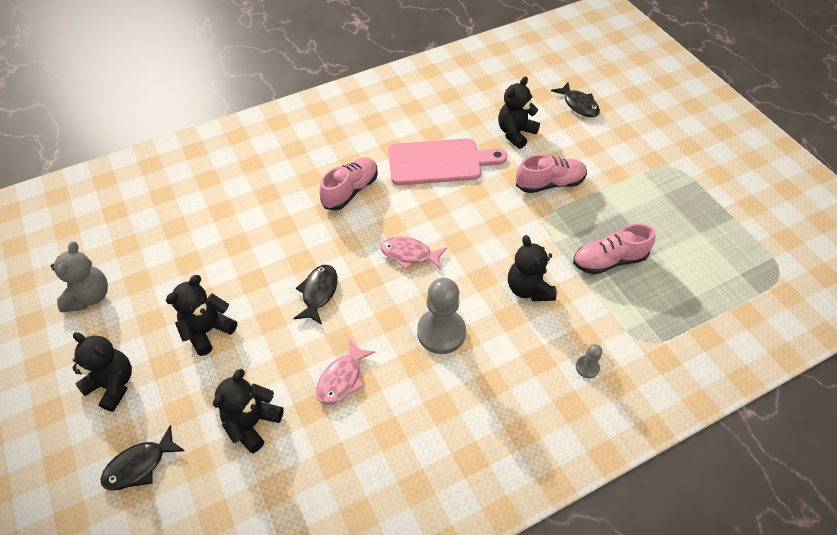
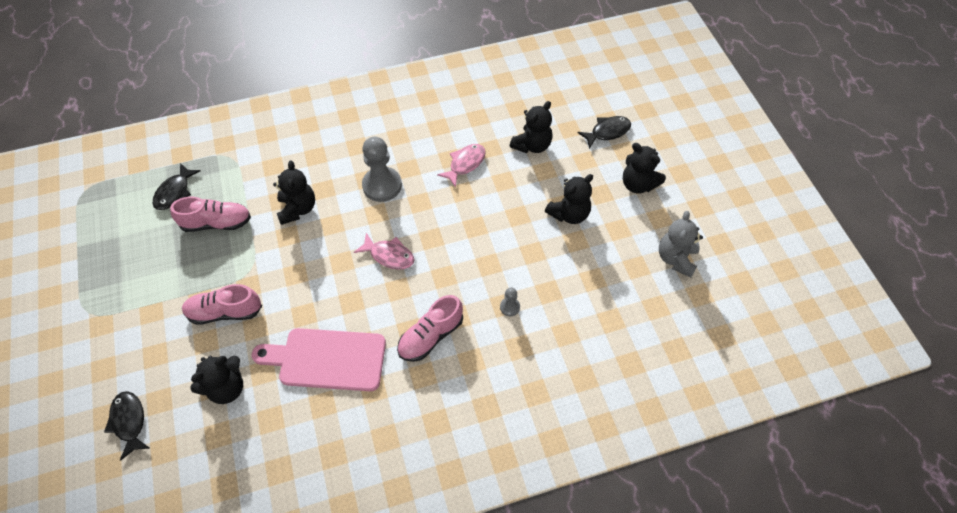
camera: 170 degrees left, 5 degrees up
black fish [293,265,338,325] -> black fish moved to [152,163,201,210]
grey pawn [576,344,602,378] -> grey pawn moved to [500,288,520,316]

